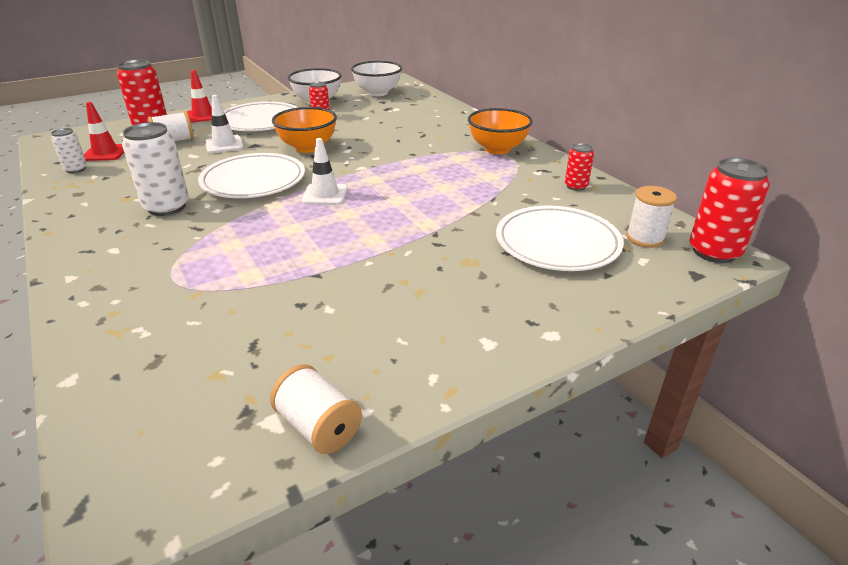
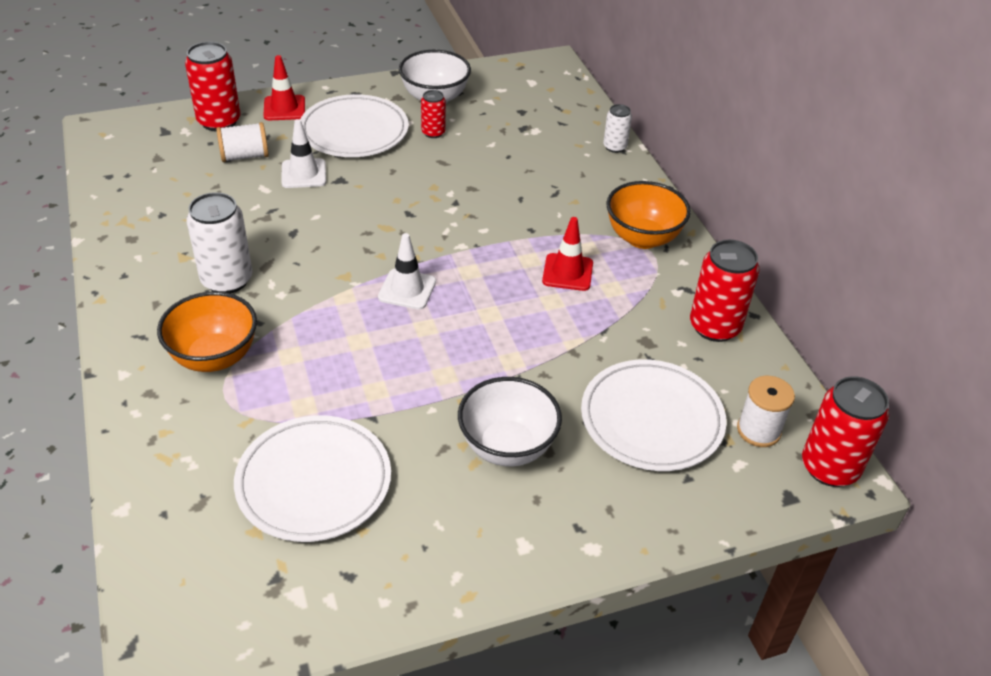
camera: 10 degrees right, 10 degrees up
white can [51,128,87,173] -> white can moved to [603,104,632,153]
red traffic cone [84,102,124,161] -> red traffic cone moved to [542,217,593,291]
white plate [198,153,305,198] -> white plate moved to [234,415,391,542]
white spool [270,364,362,454] -> none
orange bowl [272,107,337,153] -> orange bowl moved to [157,292,257,372]
white bowl [351,61,402,96] -> white bowl moved to [458,377,562,467]
red can [565,143,594,191] -> red can [690,240,760,342], size x1.81

